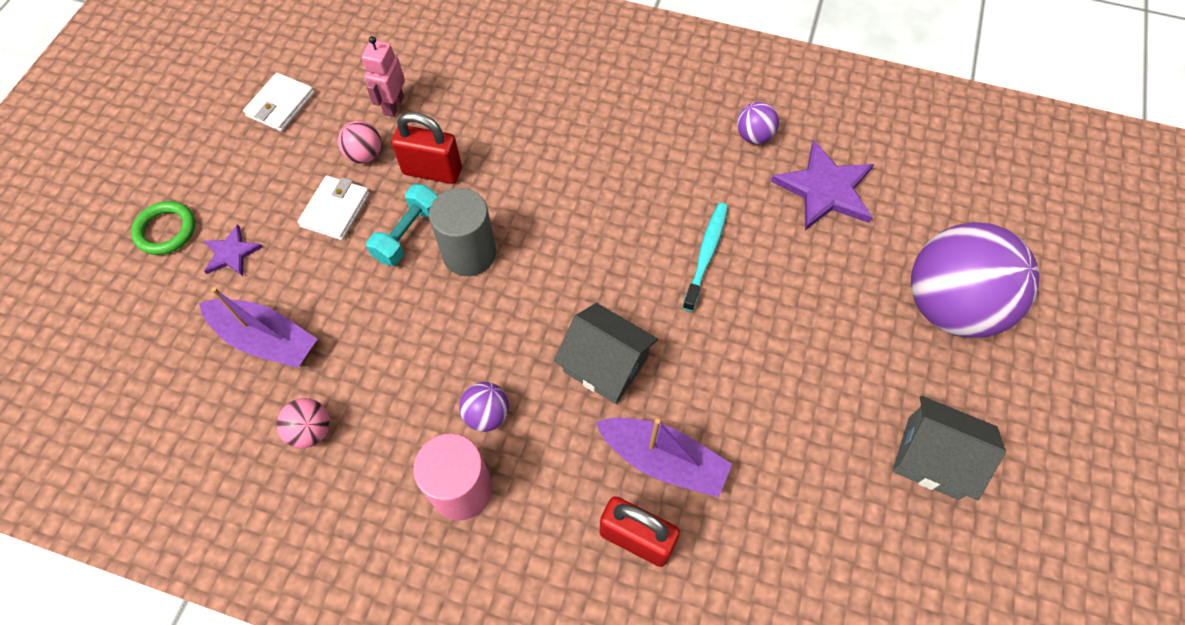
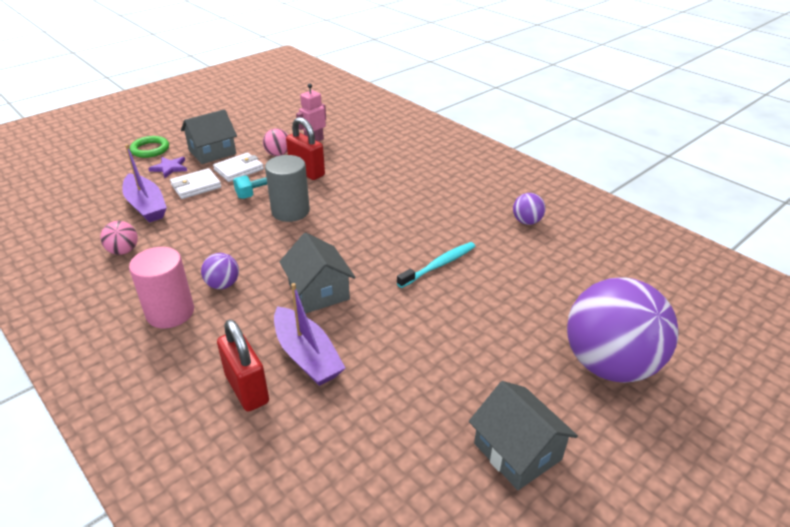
camera: 30 degrees right, 25 degrees down
white wallet [243,73,315,132] -> white wallet moved to [170,168,222,199]
purple star [771,140,874,230] -> none
none -> grey house [181,109,237,164]

